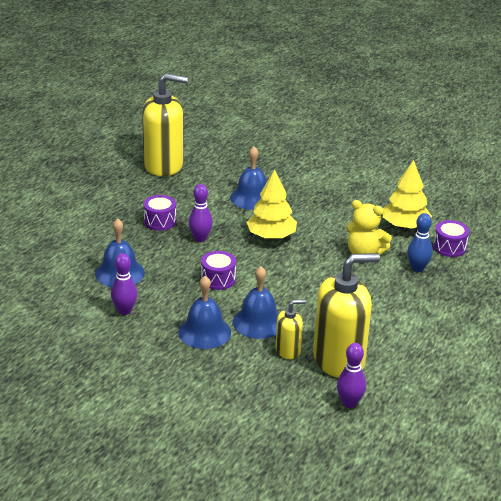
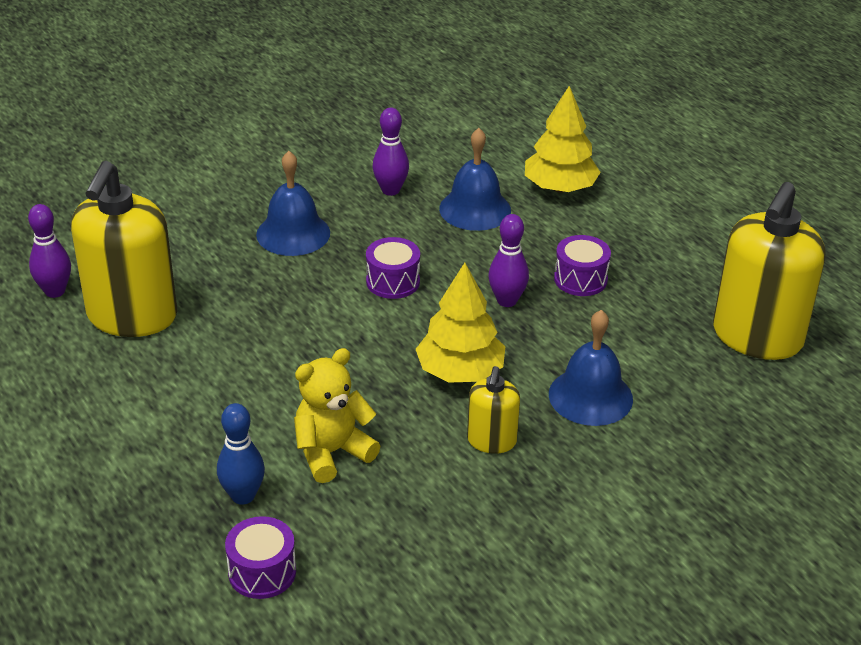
camera: 120 degrees right, 5 degrees up
blue bell [233,266,279,339] -> none
yellow soap dispenser [276,299,306,359] -> yellow soap dispenser moved to [467,366,520,454]
yellow tree [383,160,432,229] -> yellow tree moved to [525,86,601,193]

